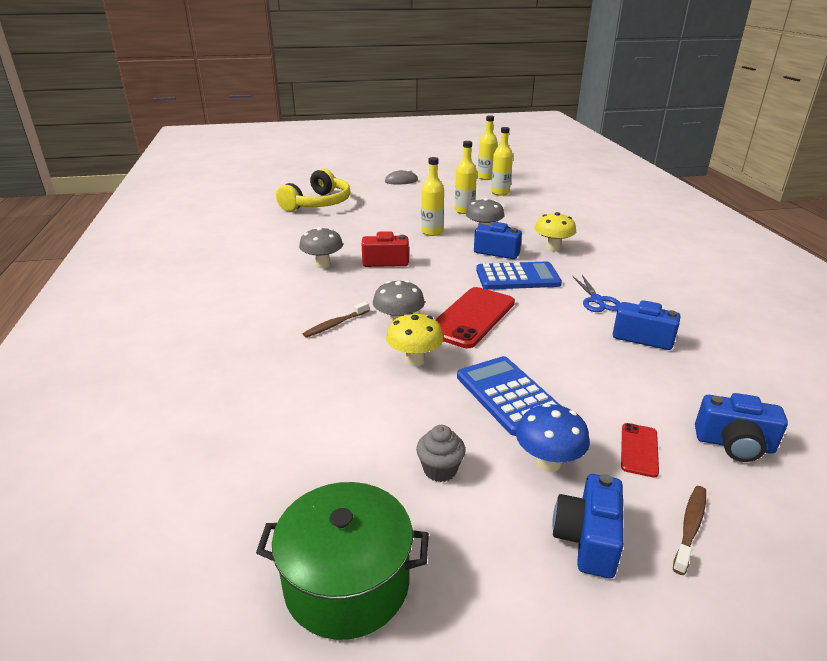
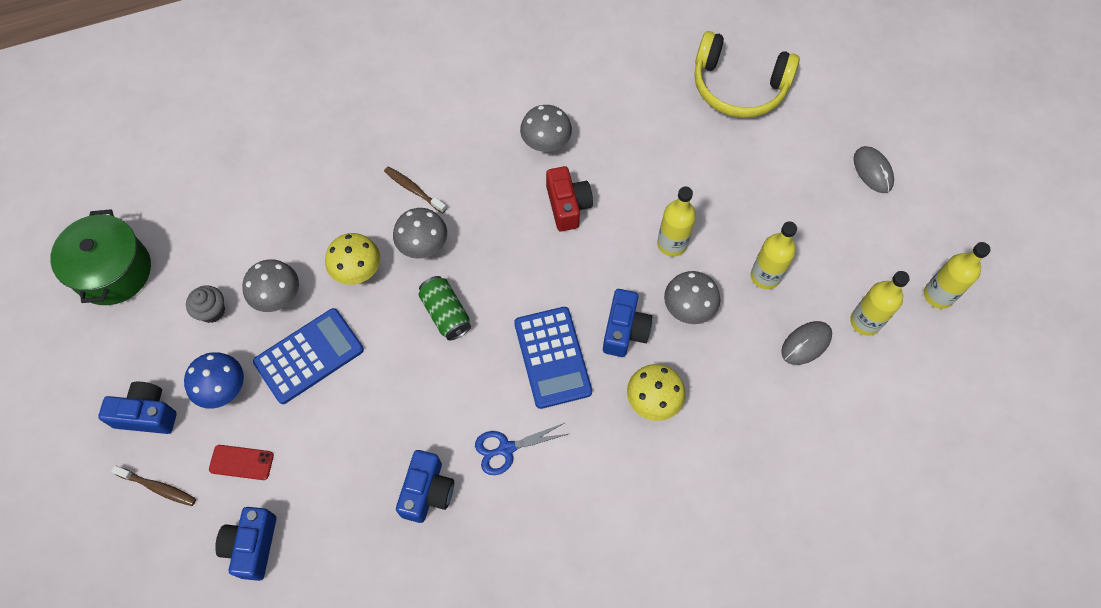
camera: 80 degrees right, 35 degrees up
red phone [435,287,515,348] -> green can [418,276,471,340]
none -> grey mushroom [242,259,299,312]
none -> grey mouse [781,321,832,365]

